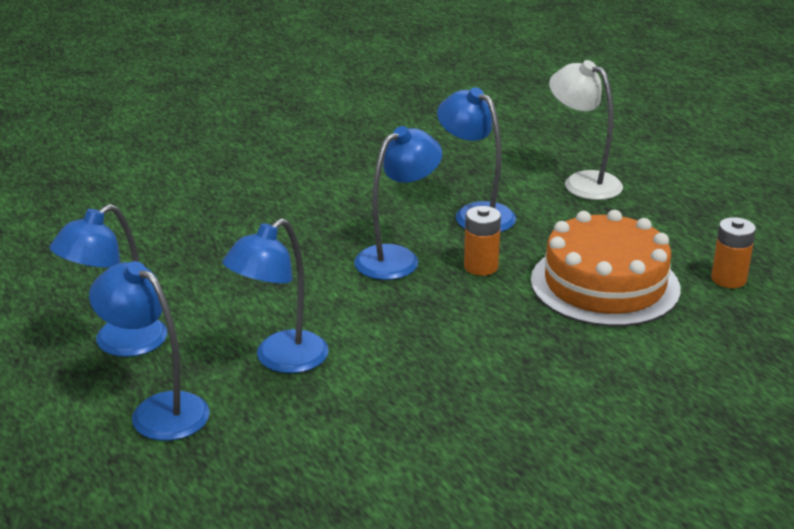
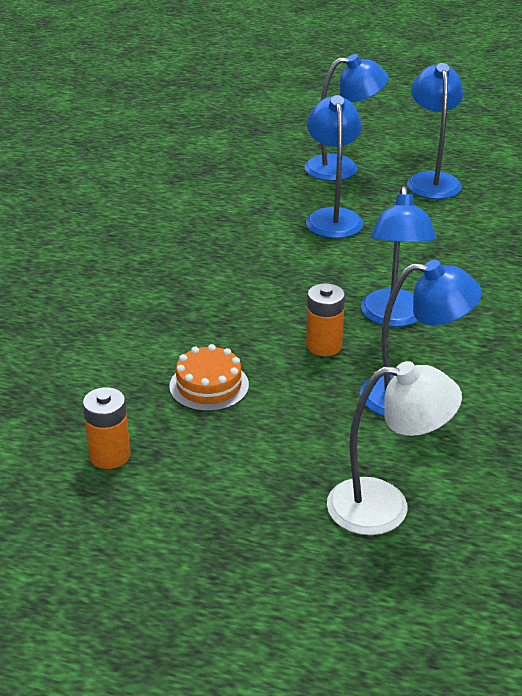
camera: 135 degrees right, 5 degrees up
orange cake [531,210,681,327] -> orange cake [169,344,249,412], size x0.50

